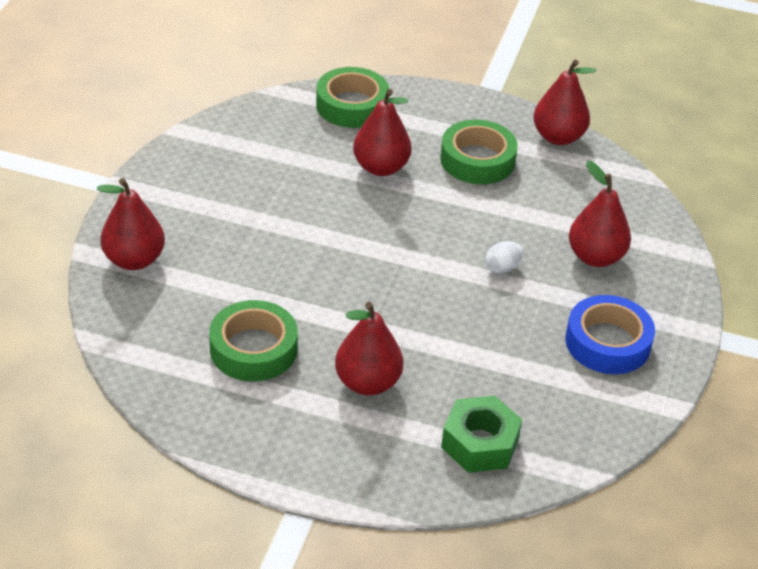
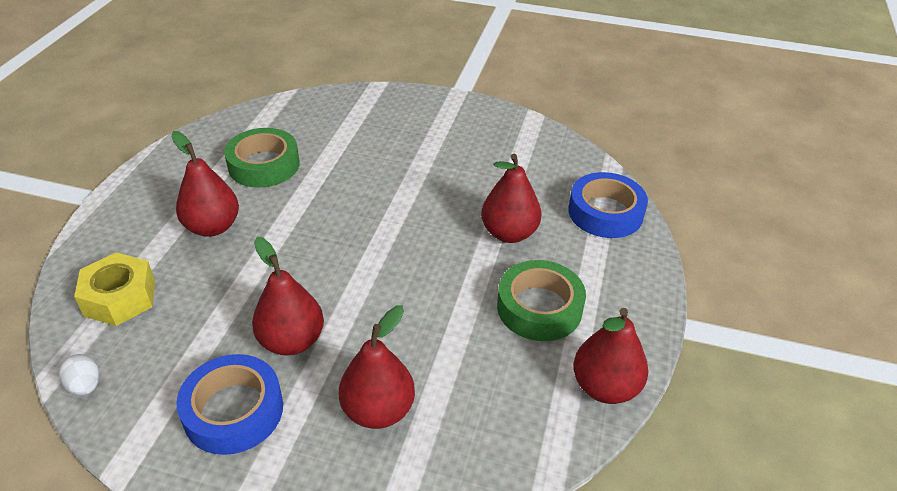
camera: 90 degrees right, 0 degrees up
red pear [97,178,165,270] -> red pear moved to [252,237,324,356]
green tape [316,67,389,128] -> blue tape [569,172,648,238]
green nut [441,396,522,473] -> yellow nut [74,252,155,326]
white egg [485,241,523,273] -> white egg moved to [59,354,99,396]

